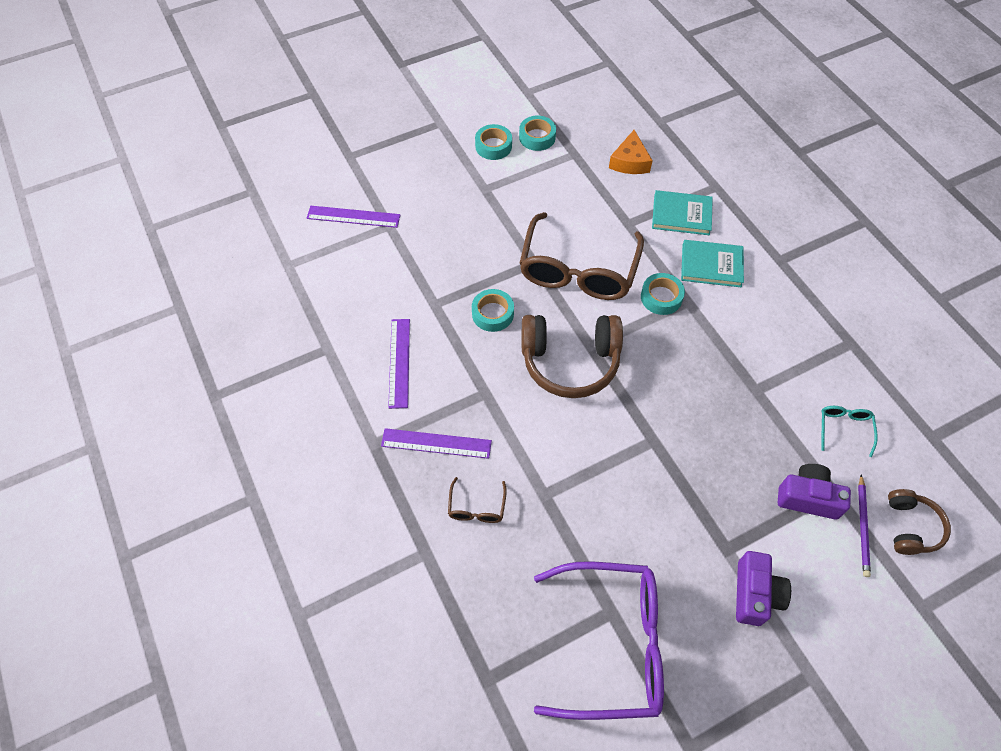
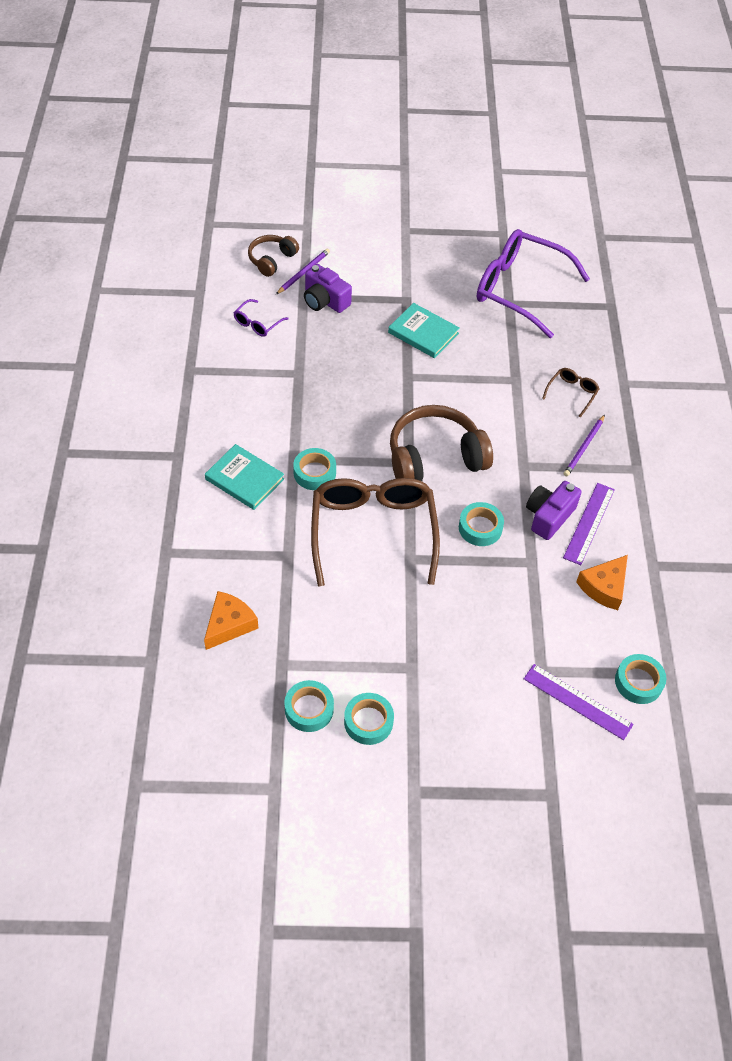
camera: 155 degrees left, 5 degrees down
purple ruler [381,428,492,459] -> purple pencil [564,415,605,476]
brown glasses [519,212,644,300] -> brown glasses turned 45 degrees counterclockwise [311,478,440,586]
brown headphones [522,315,623,398] -> brown headphones turned 45 degrees counterclockwise [390,405,493,481]
turquoise book [652,190,713,235] -> turquoise book moved to [388,303,460,358]
purple camera [736,551,791,626] -> purple camera moved to [526,481,582,540]
turquoise glasses [821,406,878,457] -> purple glasses [233,299,289,337]
none -> orange cheese [576,555,628,610]
none -> turquoise tape [615,654,666,704]

